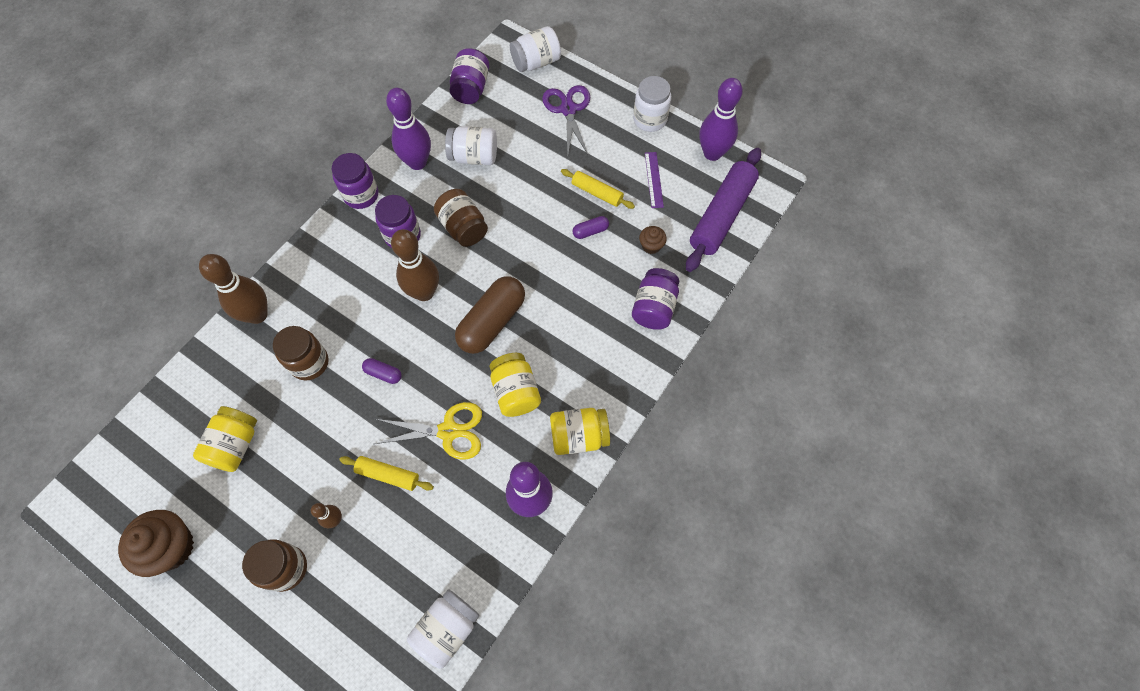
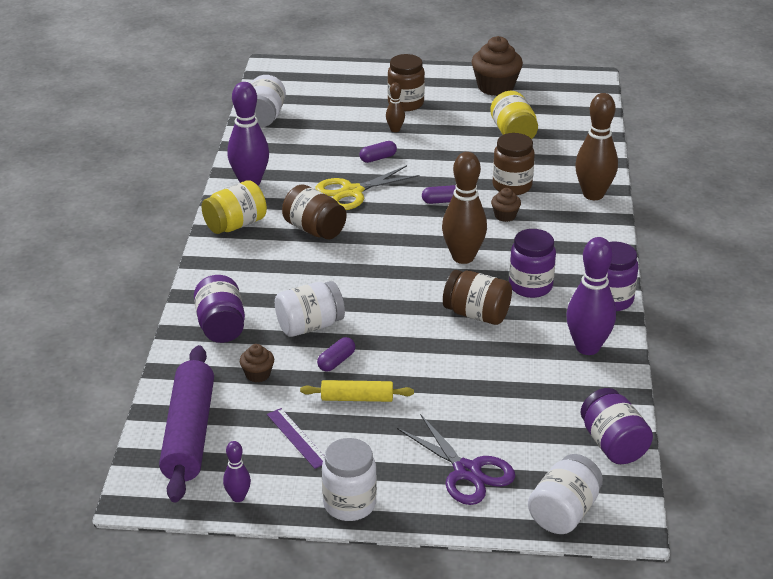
camera: 150 degrees right, 30 degrees down
yellow rolling pin [339,456,434,491] -> purple capsule [360,141,397,163]
white jar [445,126,497,165] -> white jar moved to [275,281,345,337]
brown capsule [455,276,525,354] -> none
yellow jar [489,353,541,417] -> brown jar [282,185,346,239]
purple bowling pin [699,78,743,161] -> purple bowling pin [223,441,251,502], size x0.50
none -> brown cupcake [491,188,521,222]

